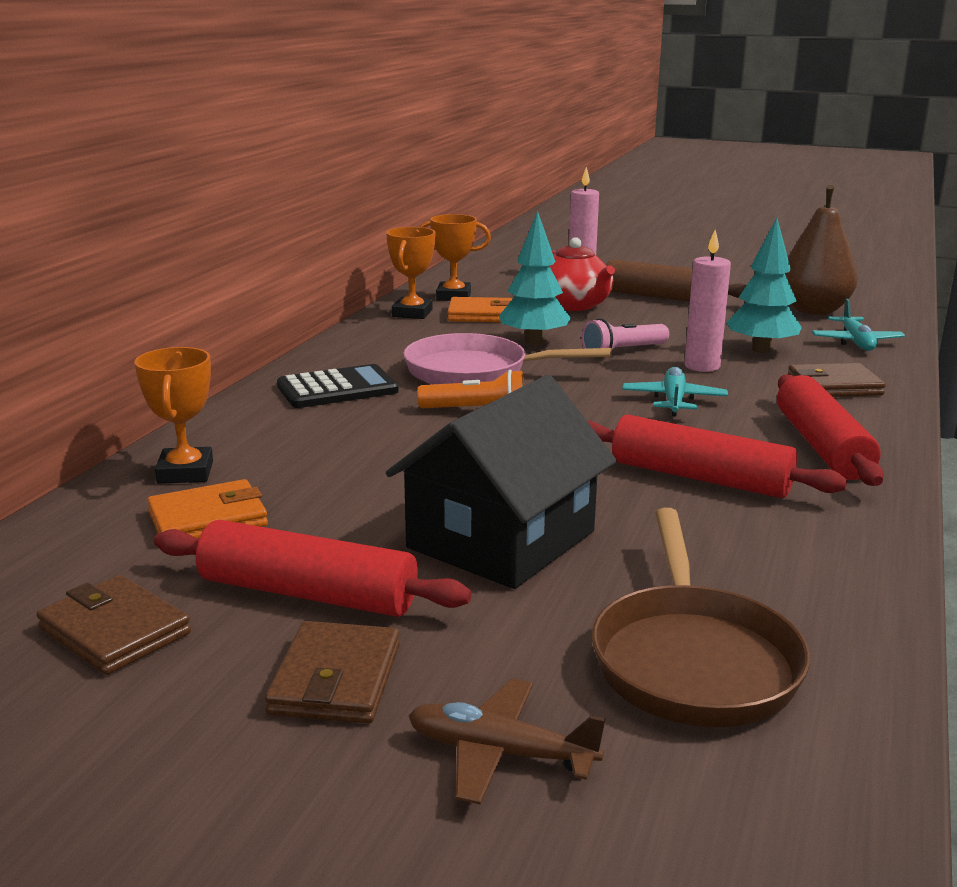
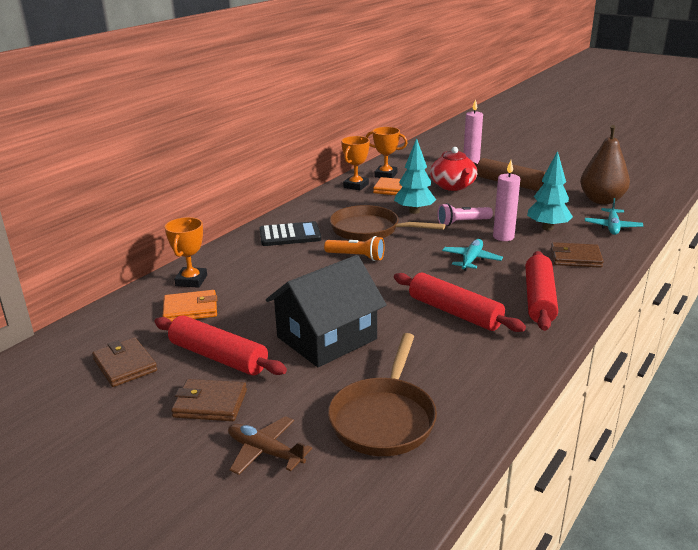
camera: 15 degrees right, 5 degrees up
brown wallet [265,621,400,724] -> brown wallet turned 75 degrees clockwise [171,379,247,421]
pink pan [403,333,611,384] -> brown pan [330,205,445,241]

